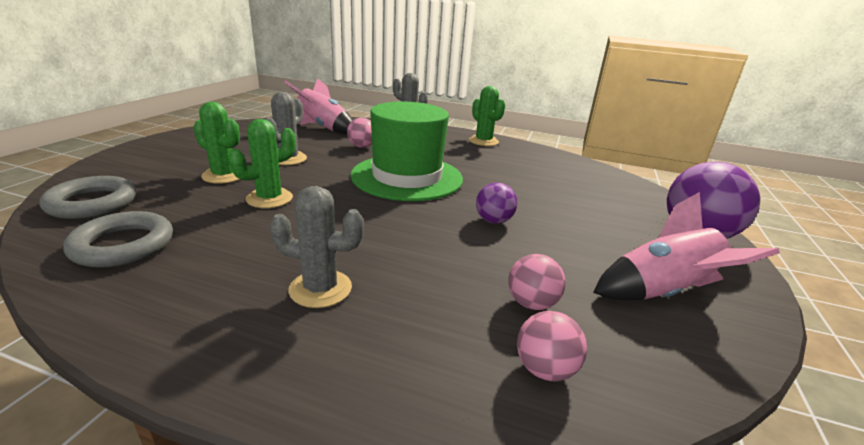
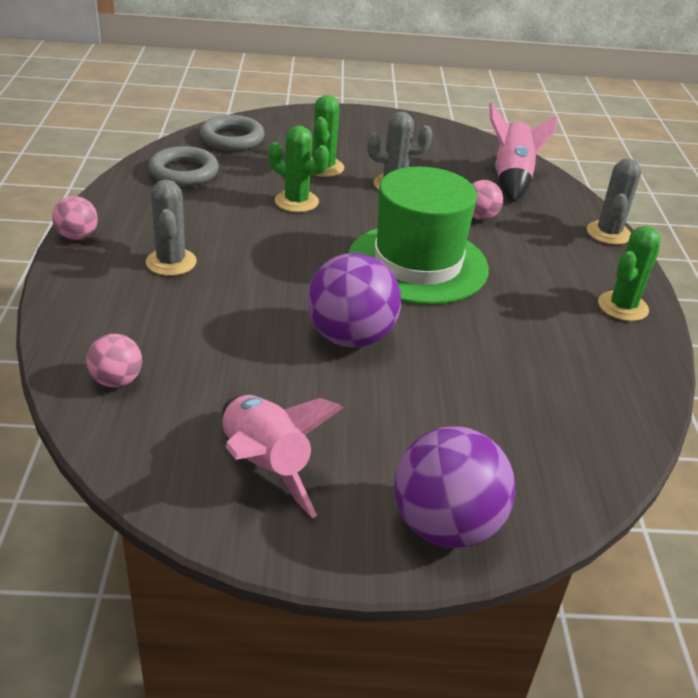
camera: 70 degrees right, 10 degrees up
purple ball [476,183,517,224] -> purple ball [307,253,401,348], size x1.89
pink ball [508,254,566,310] -> pink ball moved to [52,196,98,240]

